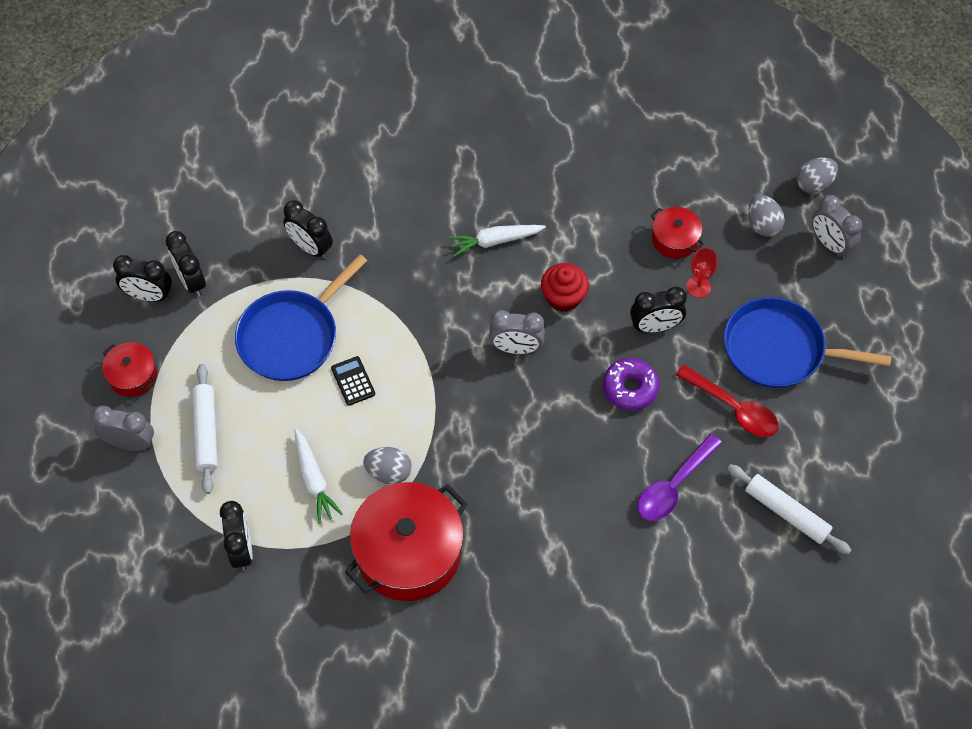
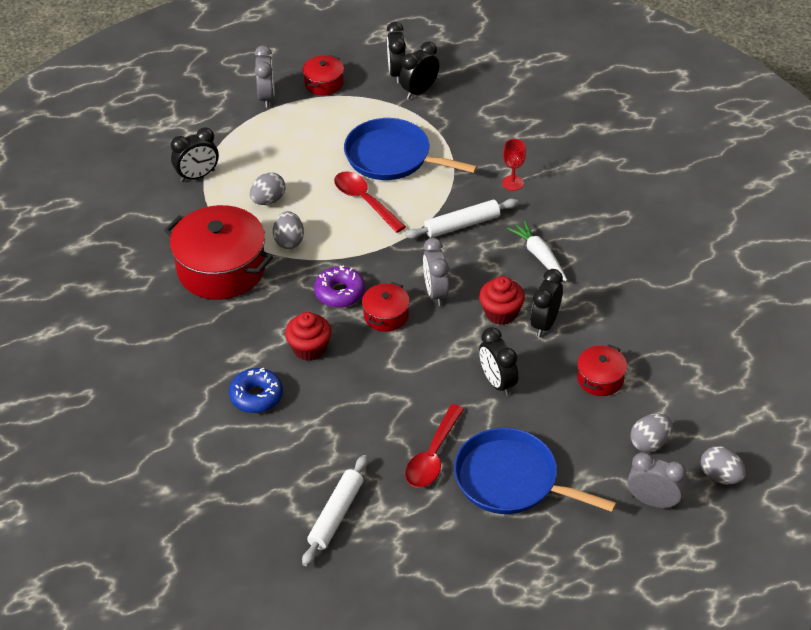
camera: 75 degrees right, 15 degrees down
white rolling pin [192,364,218,494] -> white rolling pin moved to [405,199,518,239]
black clock [283,200,333,259] -> black clock moved to [531,269,563,337]
white carrot [295,429,343,524] -> grey egg [250,172,285,205]
black calculator [331,356,375,406] -> red spoon [334,171,406,233]
purple donut [603,358,659,410] -> purple donut moved to [314,265,365,308]
purple spoon [637,434,722,521] -> none
red goblet [686,248,718,298] -> red goblet moved to [502,139,526,191]
blue pan [724,297,891,388] -> blue pan turned 60 degrees counterclockwise [454,428,616,514]
grey clock [812,195,862,258] -> grey clock turned 75 degrees clockwise [627,452,686,509]
none -> blue donut [229,368,283,413]
none -> red cupcake [285,312,331,361]
none -> red pot [362,282,410,332]

